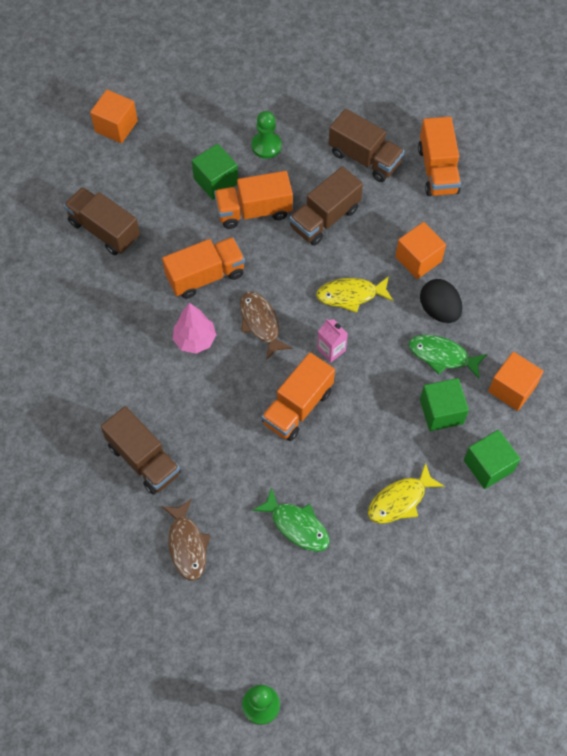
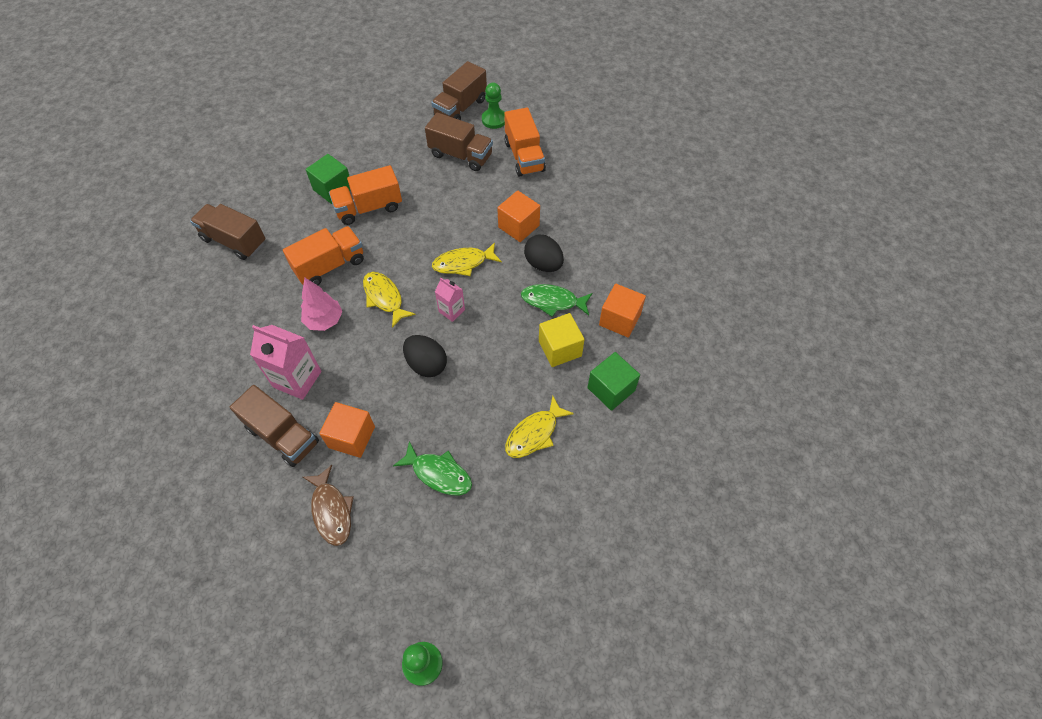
camera: 10 degrees left, 5 degrees down
orange cube [90,90,138,143] -> orange cube moved to [319,402,375,458]
brown fish [240,291,292,360] -> yellow fish [363,272,416,328]
green pawn [251,111,282,159] -> green pawn moved to [482,83,505,129]
orange truck [262,352,335,441] -> black egg [403,335,447,377]
brown truck [290,166,363,246] -> brown truck moved to [431,61,487,120]
green cube [420,378,469,431] -> yellow cube [539,313,585,367]
none -> pink carton [250,325,322,400]

